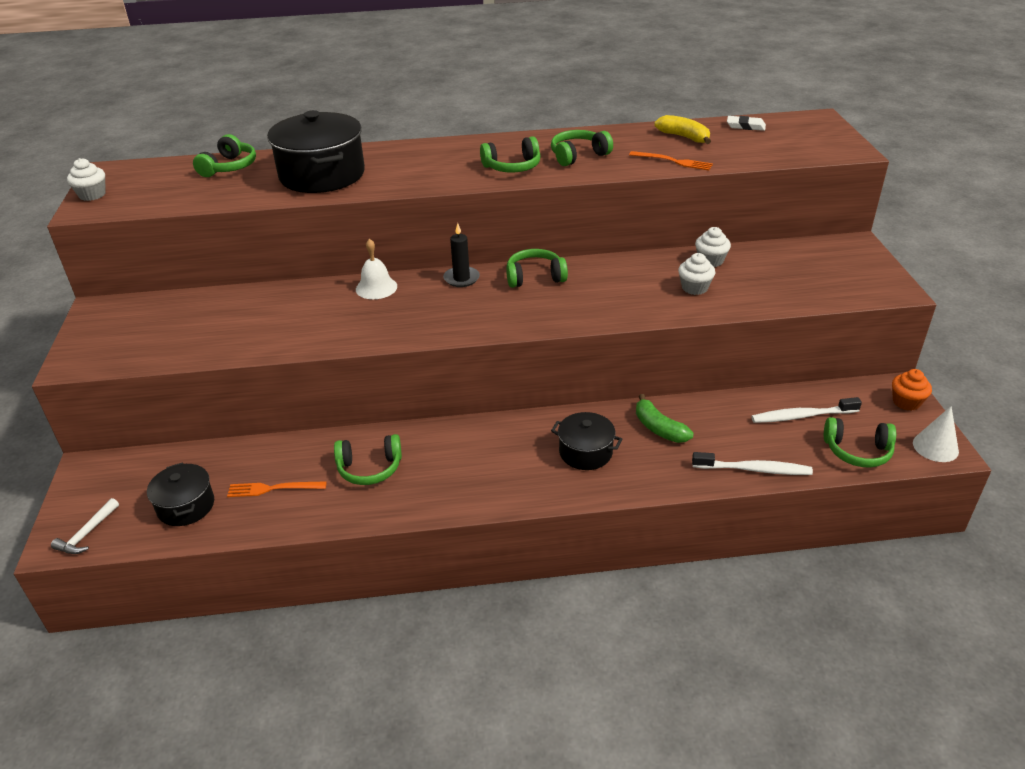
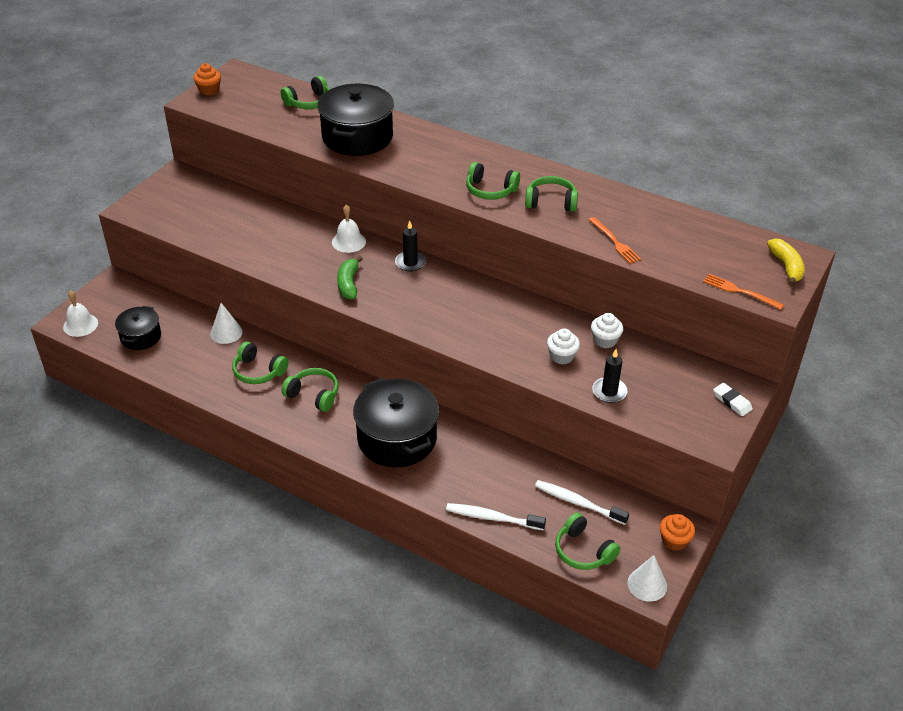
camera: 35 degrees right, 5 degrees up
white hammer [51,498,119,554] -> white bell [63,290,98,337]
white cupcake [67,158,106,201] -> orange cupcake [193,63,221,96]
orange fork [227,481,327,497] -> orange fork moved to [703,274,784,310]
green headphones [506,249,568,288] -> green headphones moved to [281,368,339,412]
black pot [551,412,622,470] -> black pot [353,378,439,467], size x1.80
green banana [636,394,693,443] -> green banana moved to [337,256,362,300]
yellow banana [654,115,711,144] -> yellow banana moved to [767,238,805,286]
white toothbrush [692,452,813,475] -> white toothbrush turned 150 degrees clockwise [446,503,546,530]
white eraser [727,116,766,131] -> white eraser moved to [713,383,753,416]
none -> white cone [210,303,243,344]
none -> black candle [592,349,627,403]

